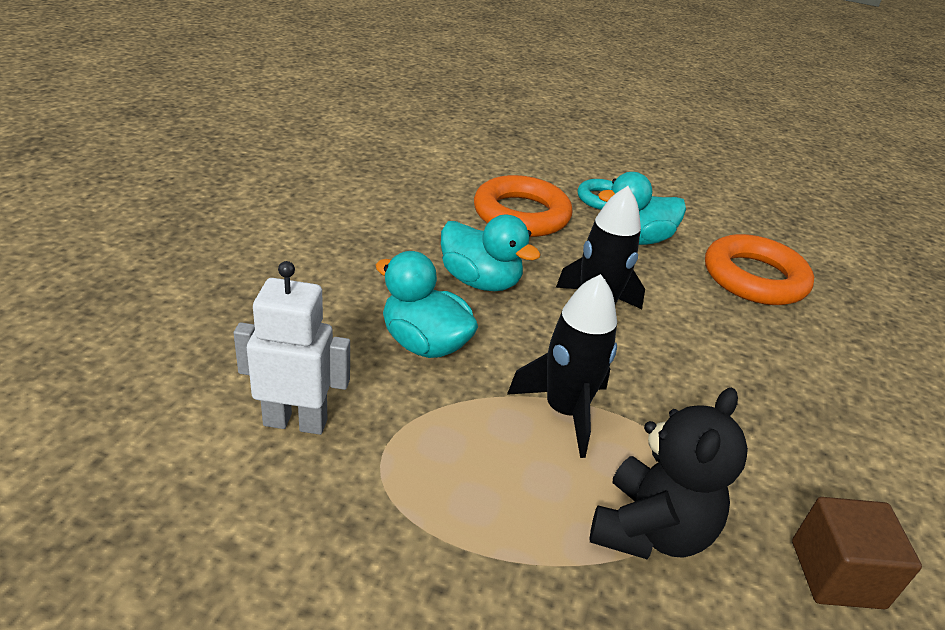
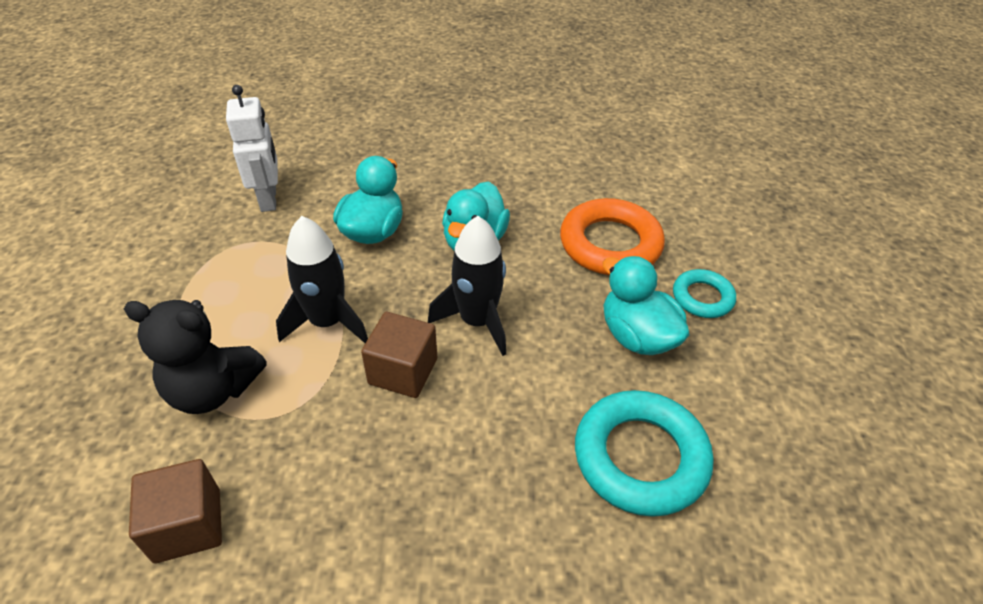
camera: 75 degrees right, 10 degrees up
orange ring [705,234,814,305] -> turquoise ring [575,390,713,517]
none -> brown cube [361,312,437,398]

